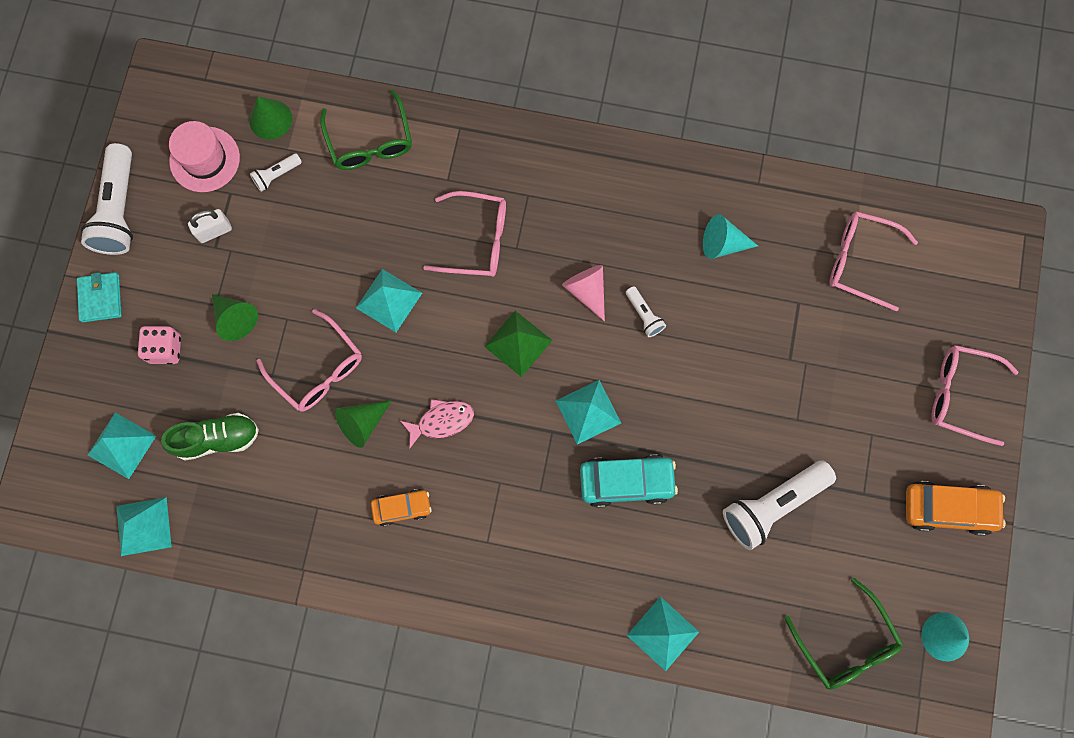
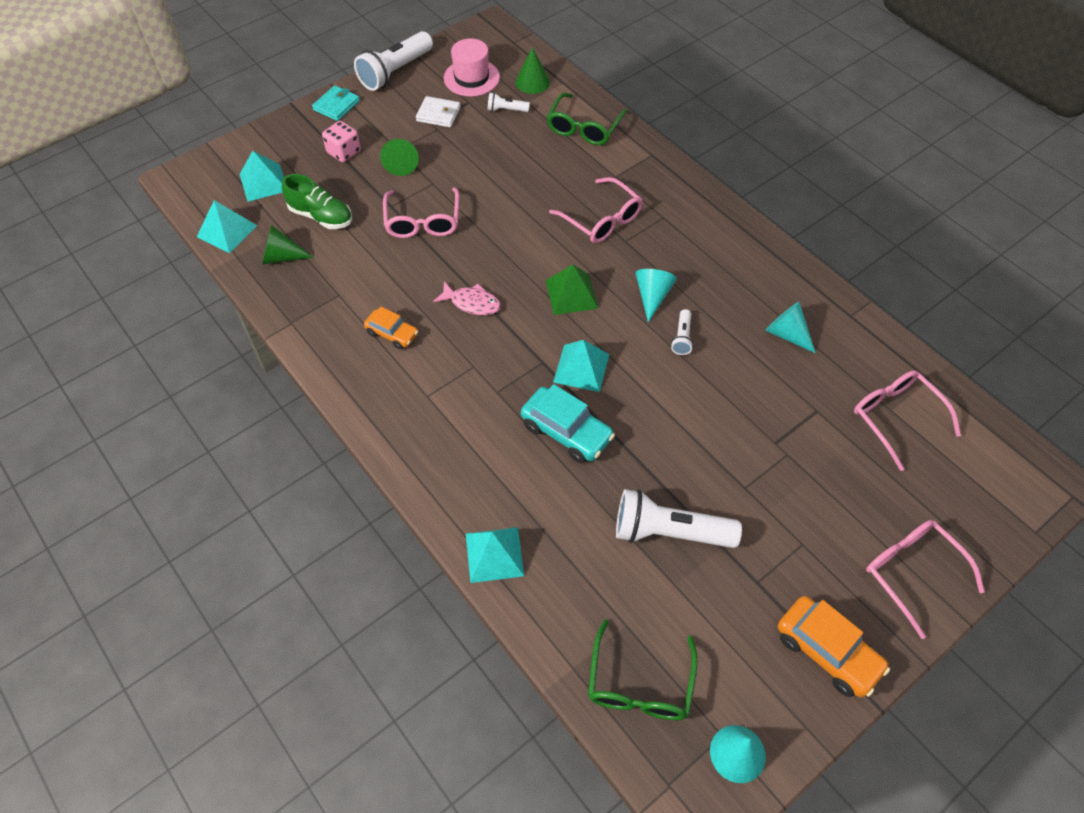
camera: 40 degrees right, 20 degrees down
white padlock [188,209,232,243] -> white wallet [416,96,460,127]
green cone [335,400,392,448] -> green cone moved to [262,225,314,264]
turquoise pyramid [356,269,422,332] -> none
pink cone [562,265,605,322] -> turquoise cone [635,269,677,322]

